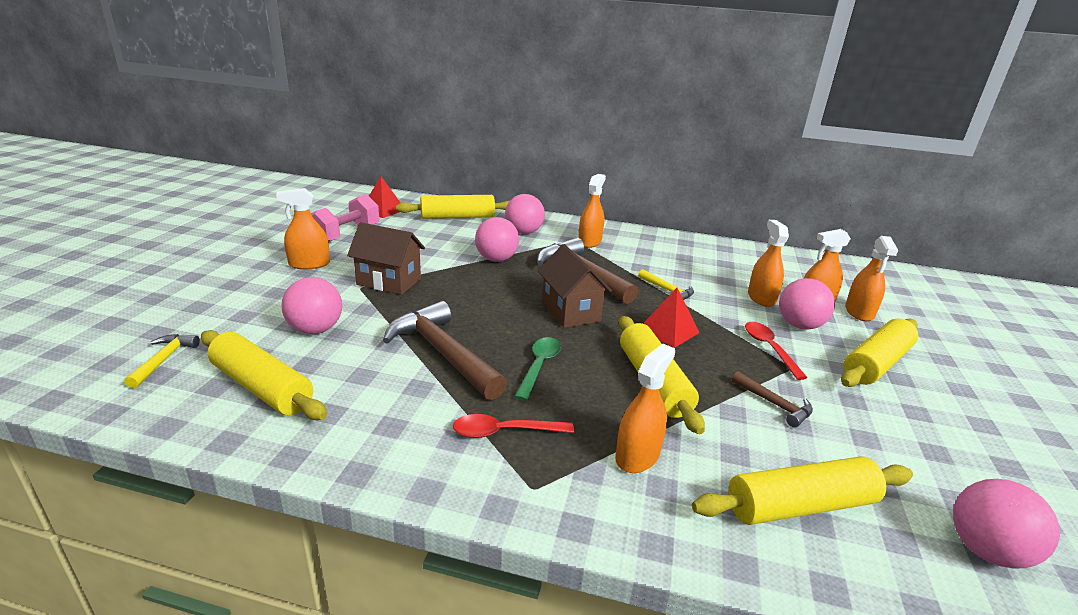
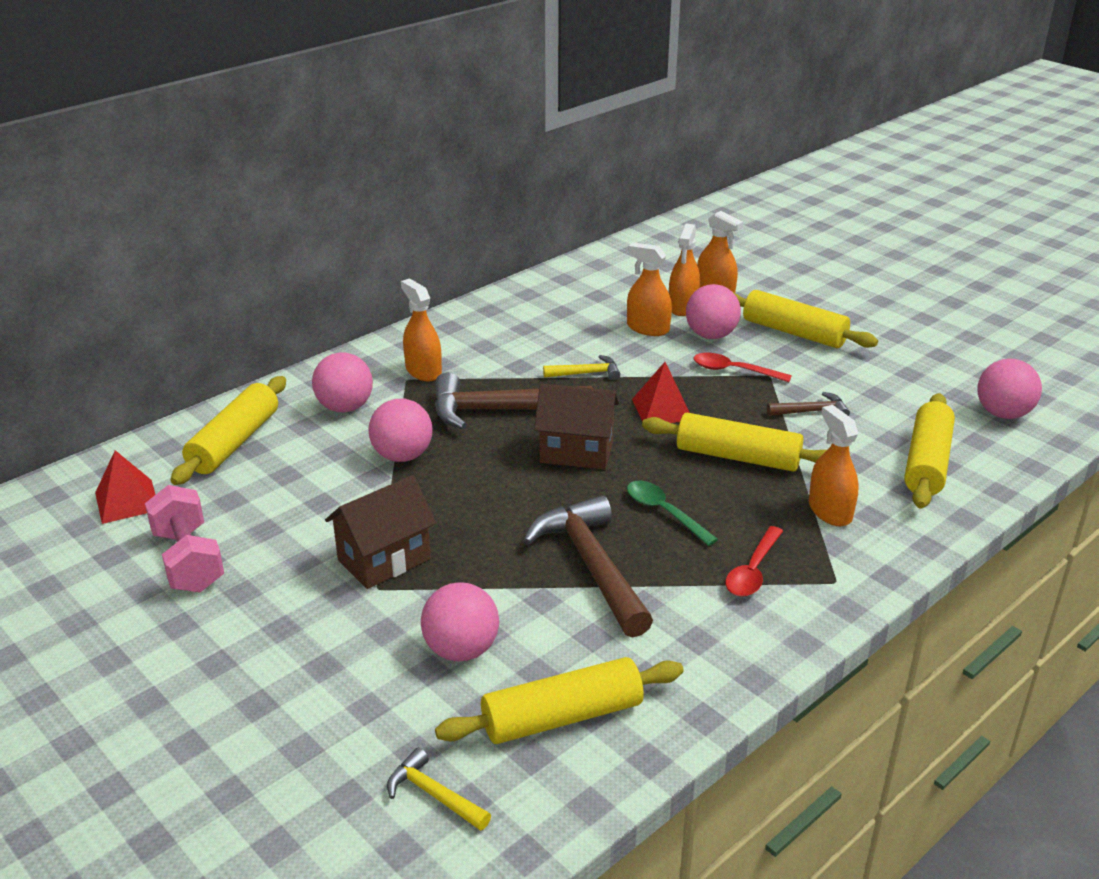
camera: 55 degrees left, 5 degrees up
orange spray bottle [276,188,330,269] -> none
brown hammer [383,301,507,400] -> brown hammer turned 75 degrees clockwise [523,495,653,637]
yellow rolling pin [841,318,918,387] -> yellow rolling pin turned 45 degrees counterclockwise [733,290,878,348]

